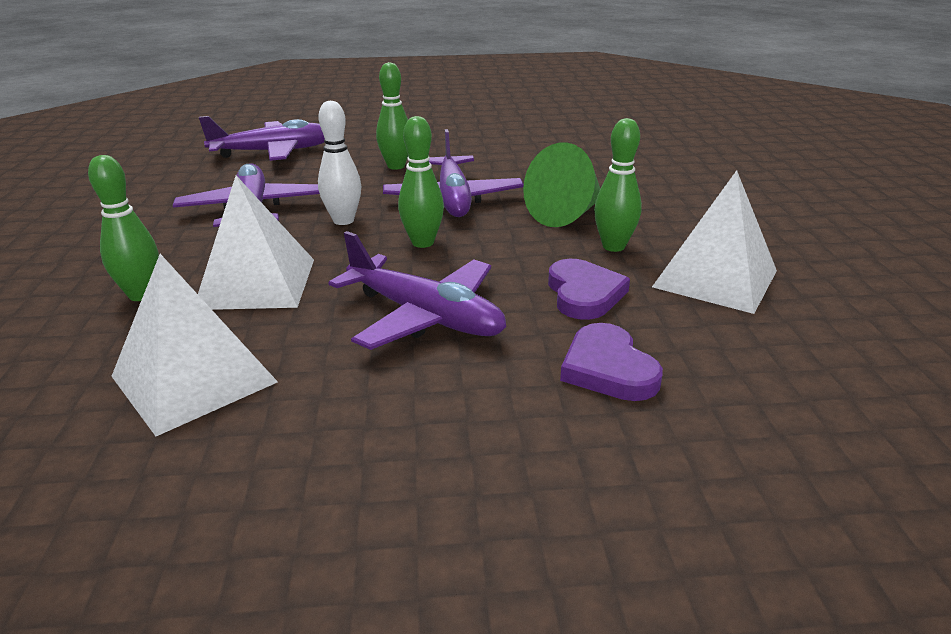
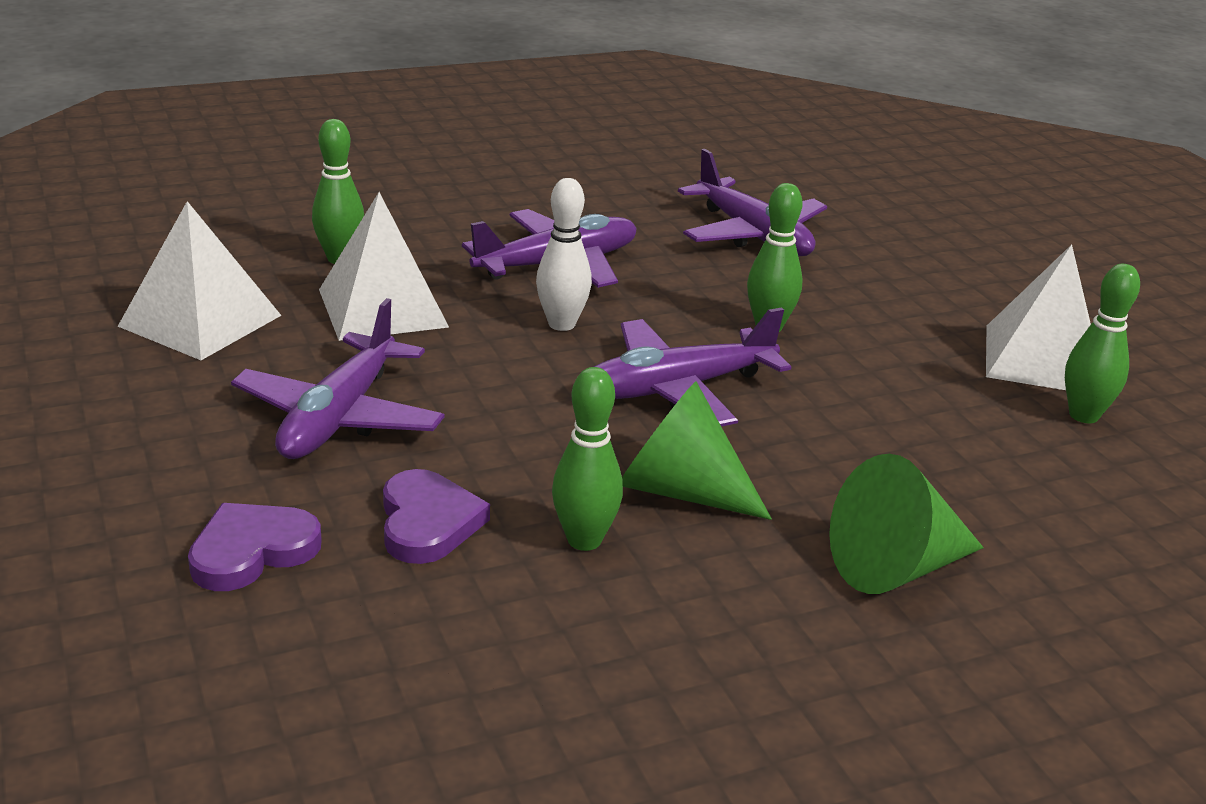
camera: 70 degrees right, 0 degrees up
green bowling pin [398,116,444,248] -> green bowling pin moved to [1065,264,1140,423]
purple heart [548,259,630,320] -> purple heart turned 75 degrees counterclockwise [383,469,490,564]
white pyramid [652,170,777,314] -> white pyramid moved to [986,244,1091,390]
none -> green cone [829,454,984,594]

